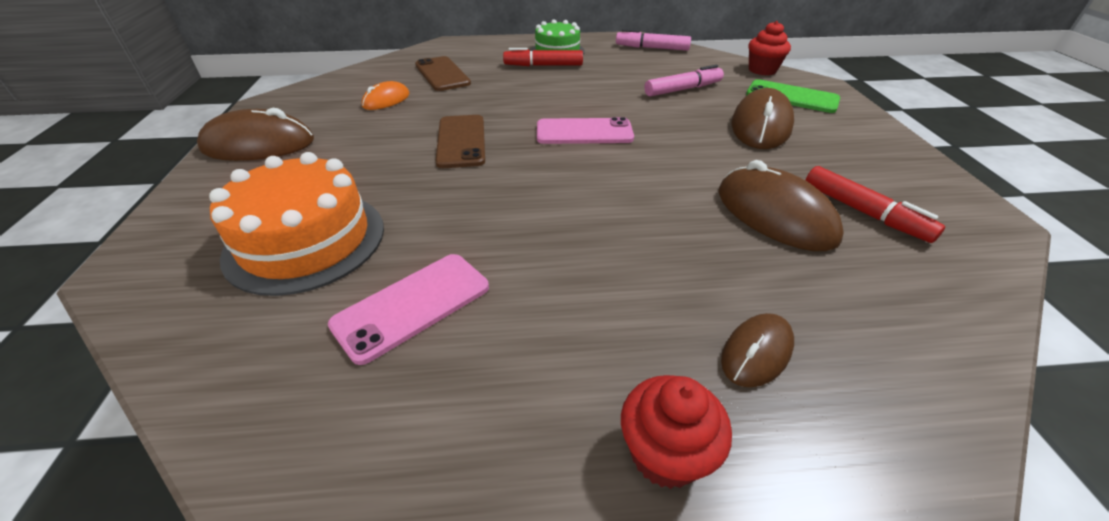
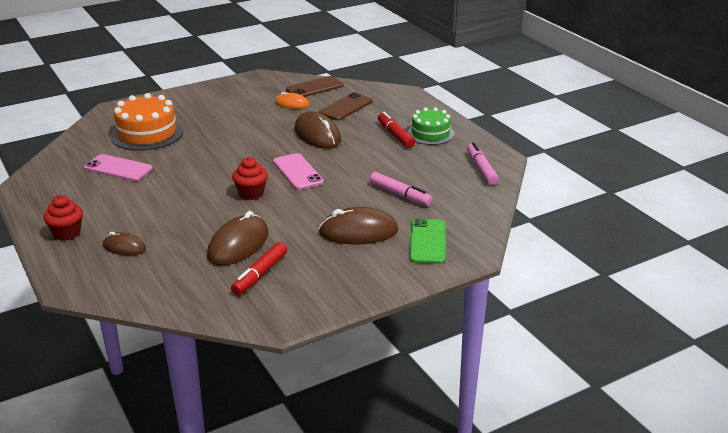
camera: 65 degrees right, 10 degrees down
brown mouse [197,108,314,161] -> brown mouse moved to [295,111,341,149]
brown phone [436,115,485,168] -> brown phone moved to [286,76,344,97]
red cupcake [748,21,791,76] -> red cupcake moved to [232,157,268,200]

